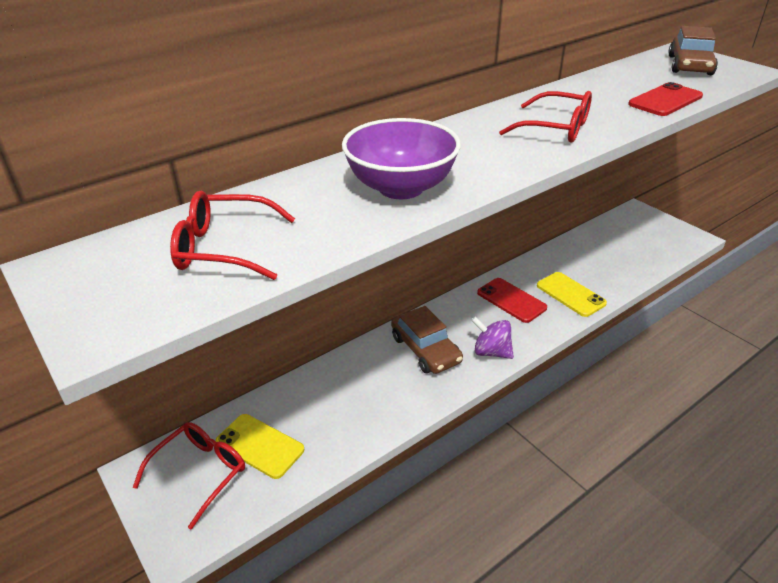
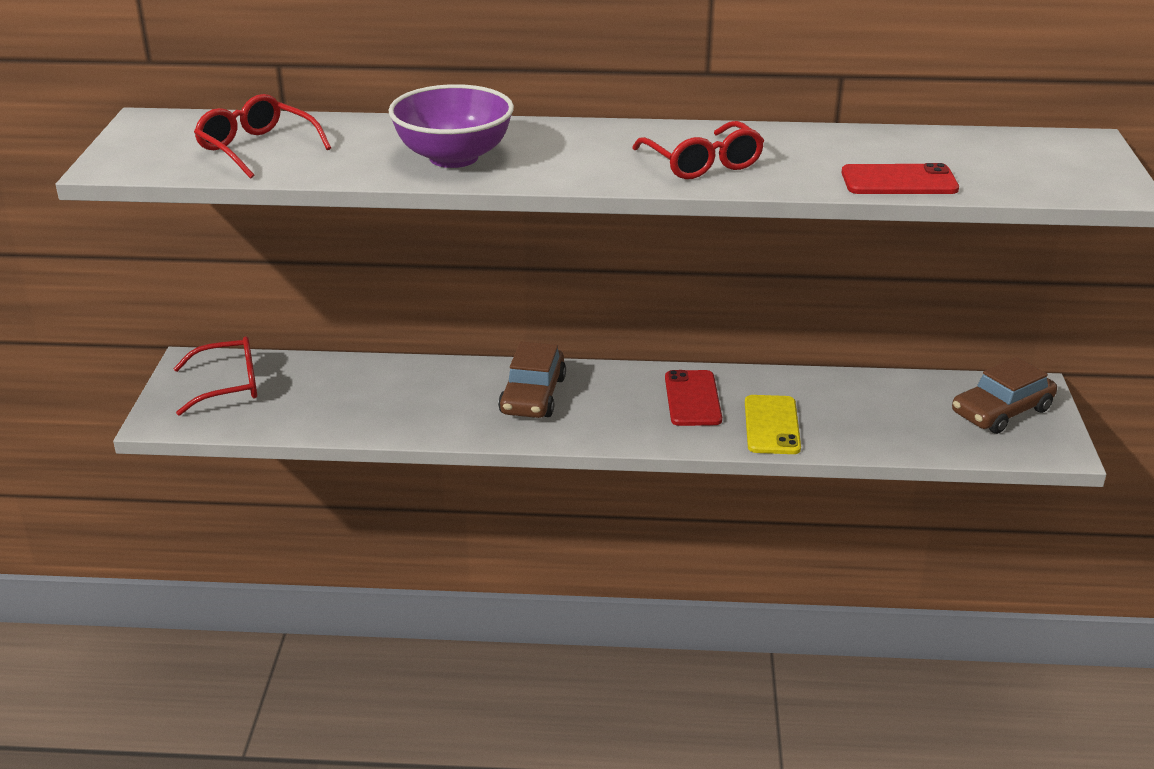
camera: 40 degrees right, 5 degrees down
yellow phone [215,414,304,479] -> none
purple spinning top [471,316,514,359] -> none
brown car [668,26,718,75] -> brown car moved to [952,357,1057,434]

